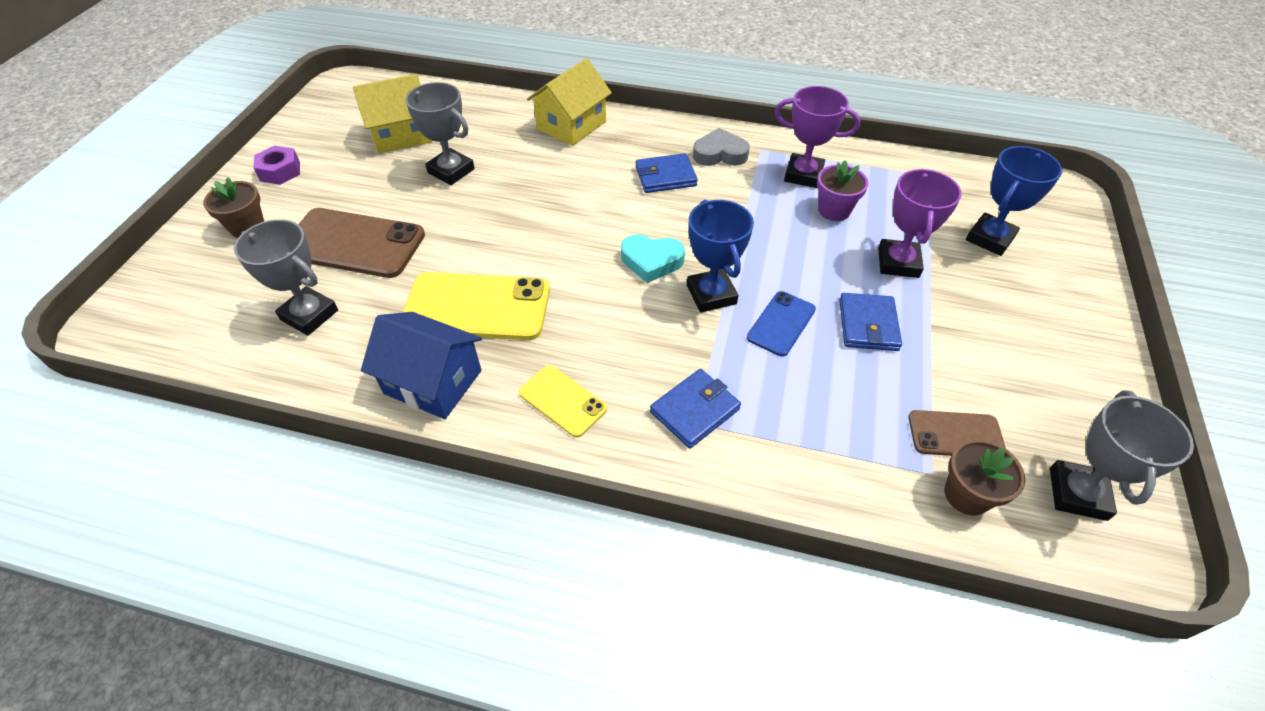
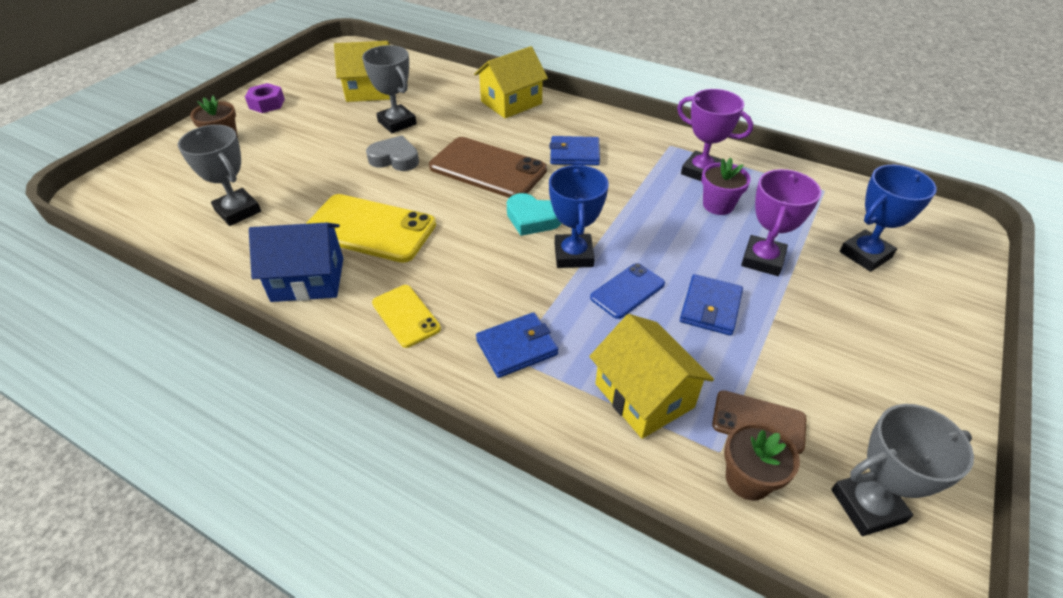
camera: 15 degrees right, 5 degrees down
brown phone [298,208,425,278] -> brown phone moved to [429,137,547,198]
blue house [361,312,482,419] -> blue house turned 45 degrees counterclockwise [249,222,343,302]
grey heart [693,128,750,166] -> grey heart moved to [366,135,419,171]
grey trophy [1050,390,1194,521] -> grey trophy turned 45 degrees clockwise [831,404,974,536]
none -> yellow house [589,314,714,439]

